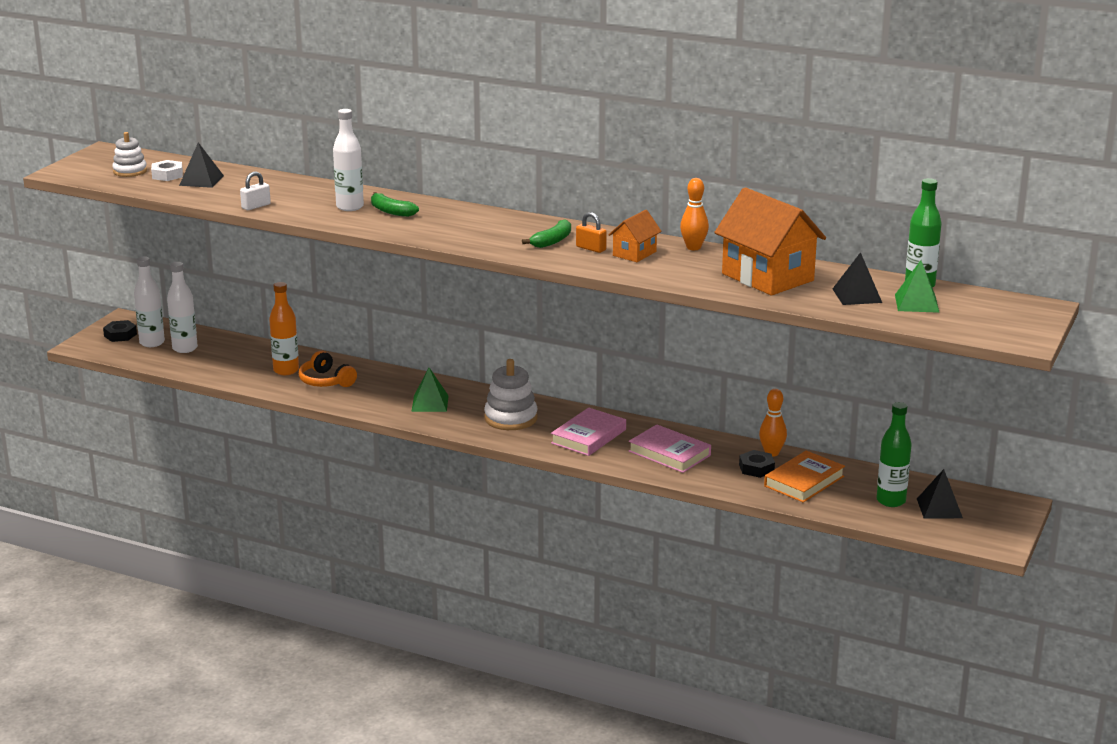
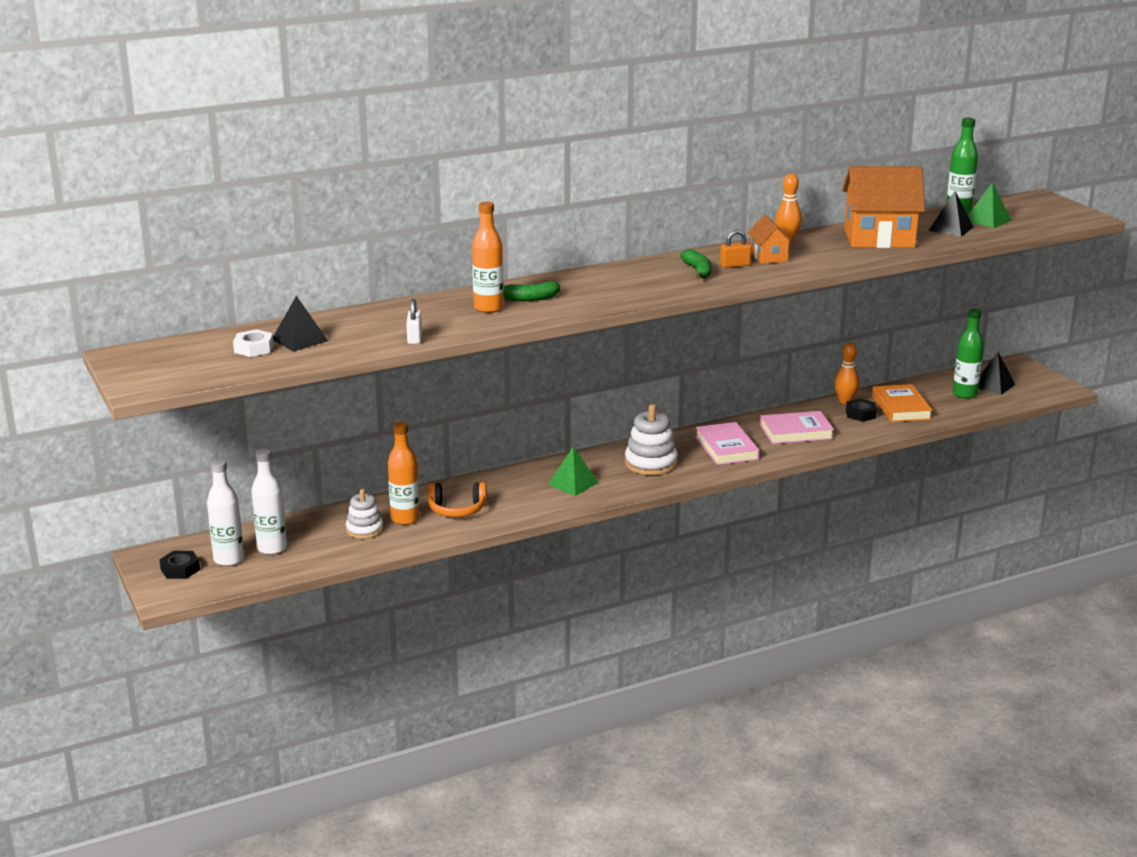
camera: 50 degrees left, 0 degrees up
white stacking toy [112,132,147,177] -> white stacking toy moved to [346,489,383,539]
white bottle [333,109,364,211] -> orange bottle [472,202,504,313]

